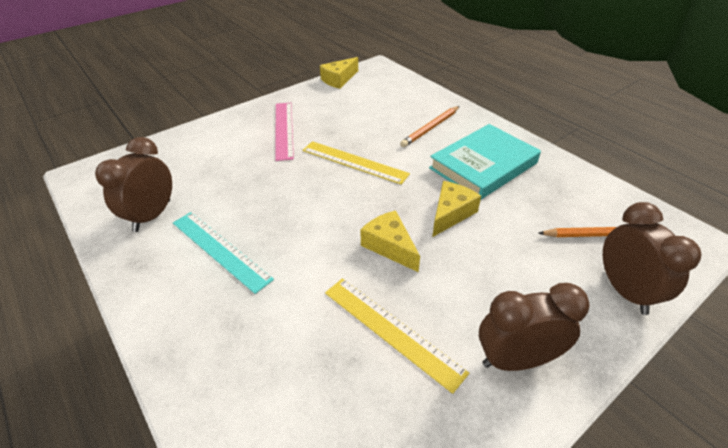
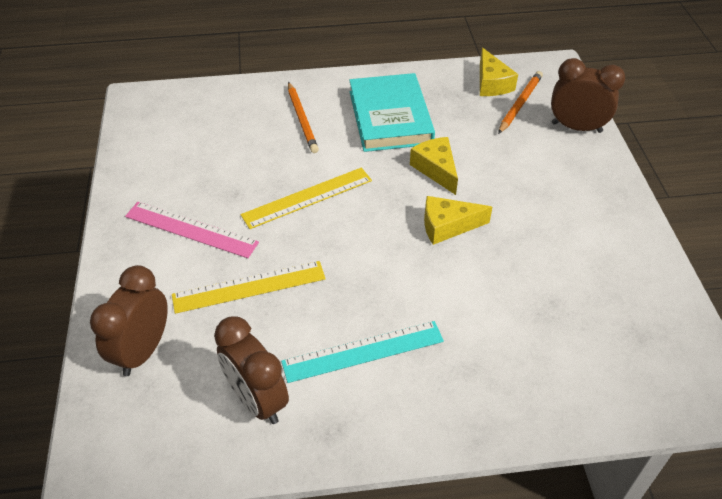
camera: 60 degrees left, 5 degrees up
yellow cheese [320,57,358,89] -> yellow cheese moved to [480,47,518,96]
yellow ruler [325,278,469,394] -> yellow ruler moved to [172,261,326,314]
brown clock [479,283,590,371] -> brown clock moved to [90,265,168,376]

